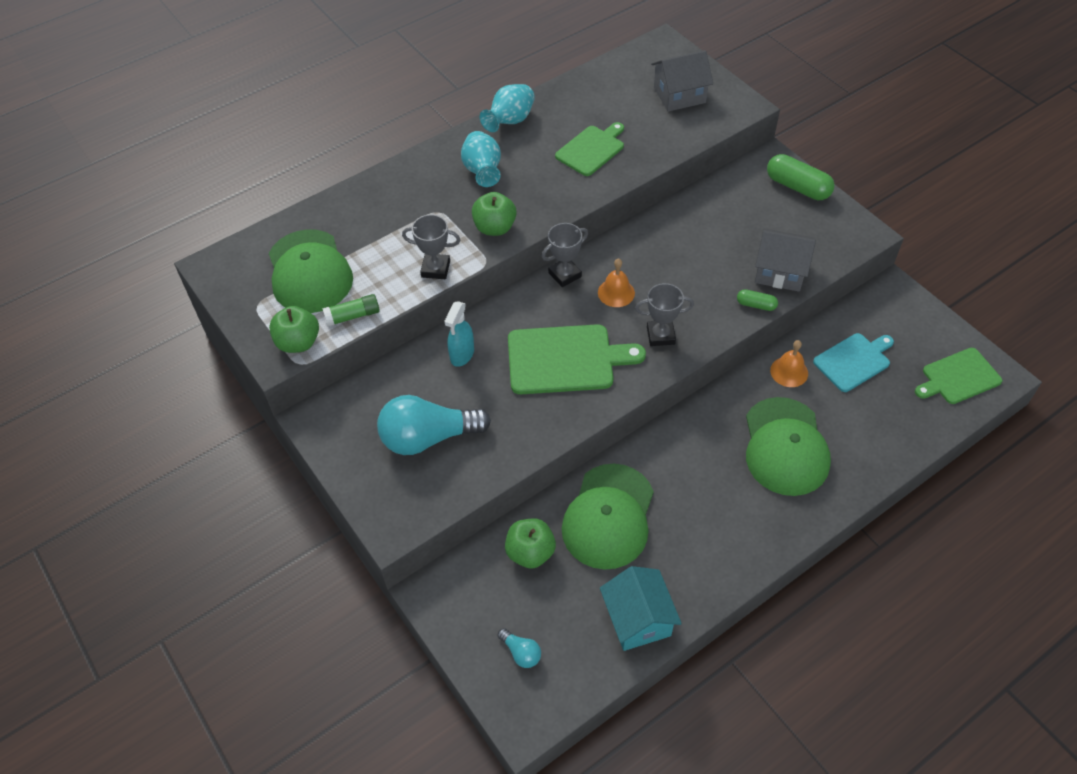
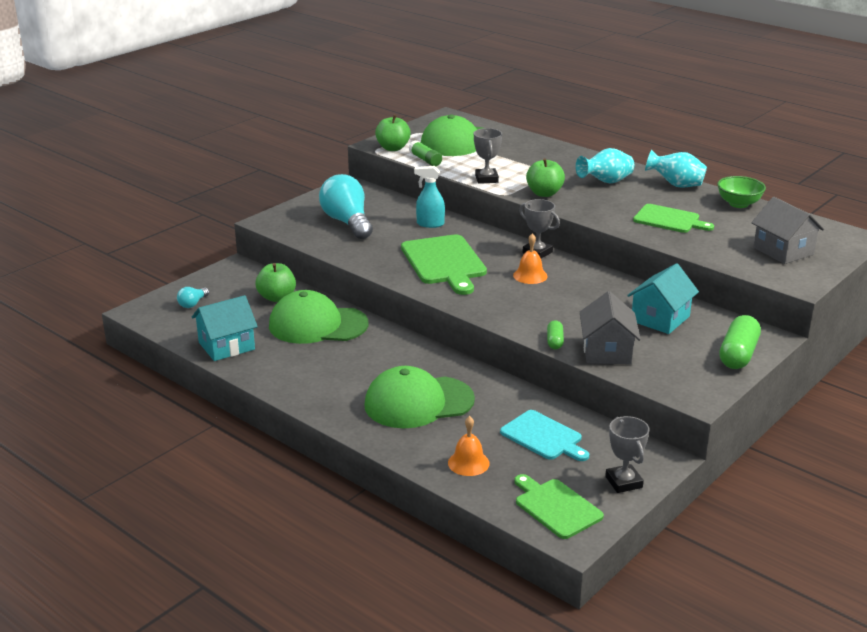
camera: 75 degrees right, 25 degrees down
grey trophy [635,283,694,346] -> grey trophy moved to [605,416,650,493]
orange bell [770,340,808,387] -> orange bell moved to [448,416,490,476]
none -> turquoise house [627,263,699,334]
none -> green bowl [717,176,766,208]

